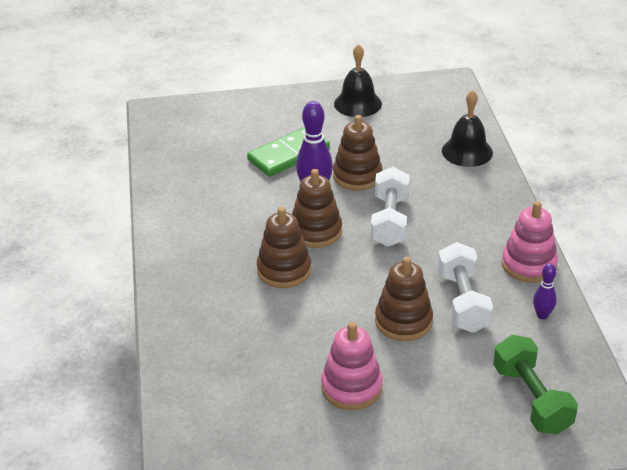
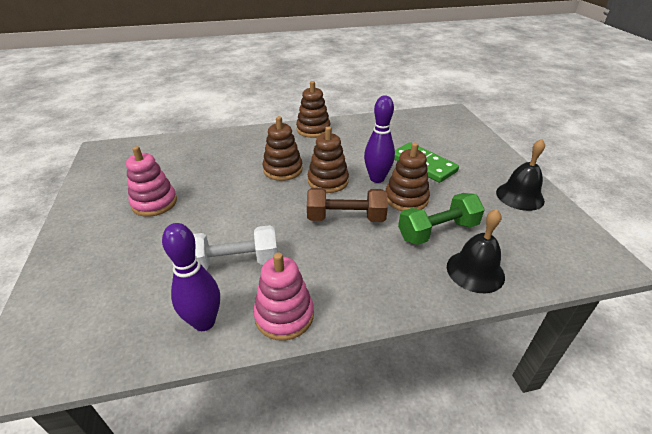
camera: 85 degrees right, 0 degrees up
white dumbbell [371,167,410,247] -> brown dumbbell [307,188,388,222]
brown stacking toy [375,257,433,341] -> brown stacking toy moved to [296,81,330,138]
green dumbbell [493,335,578,434] -> green dumbbell moved to [398,193,485,245]
purple bowling pin [533,264,557,319] -> purple bowling pin [162,223,220,331], size x1.82

